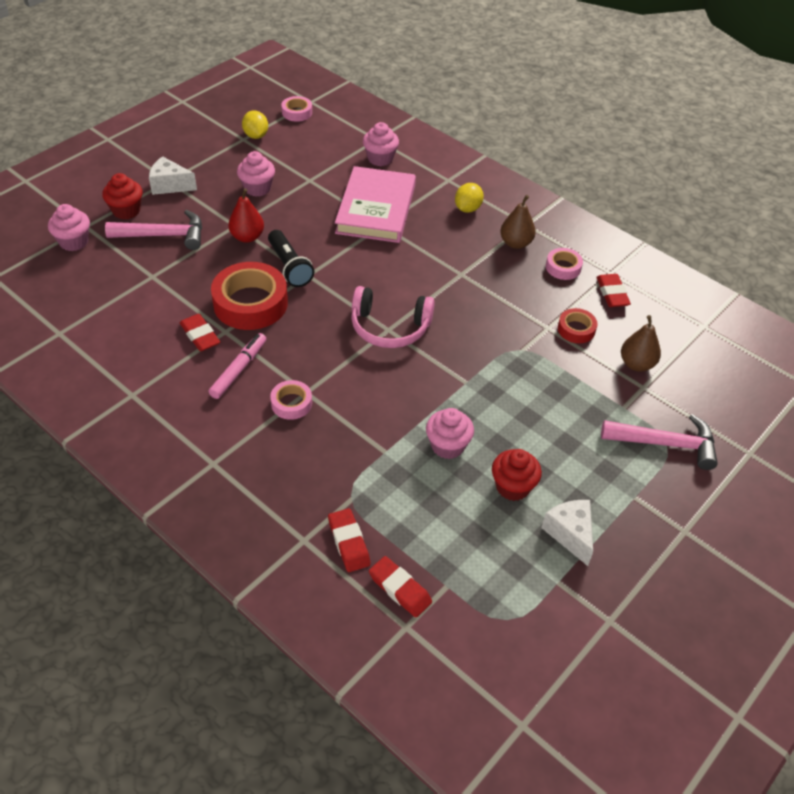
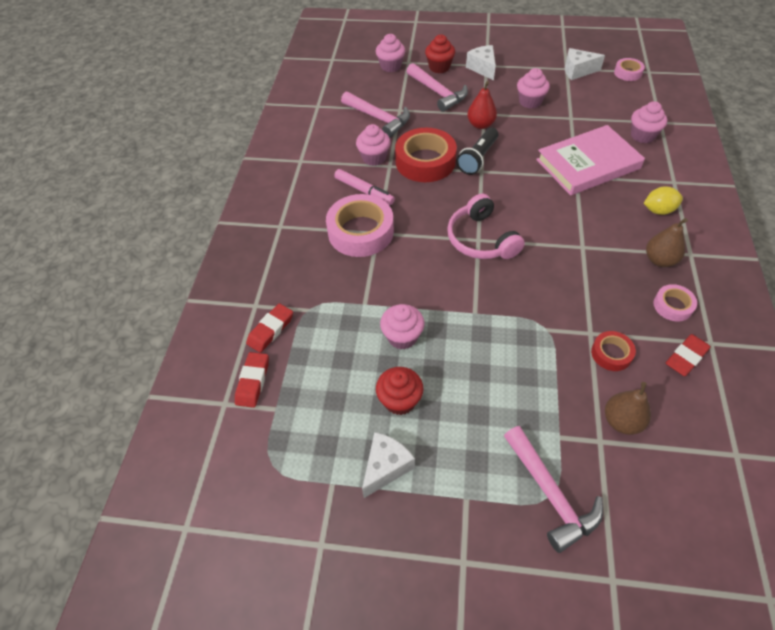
camera: 60 degrees right, 5 degrees up
red eraser [180,314,220,351] -> pink cupcake [356,124,391,166]
pink marker [209,333,266,399] -> pink marker turned 45 degrees clockwise [334,169,395,205]
yellow lemon [242,110,268,139] -> white cheese [565,48,605,80]
pink tape [270,380,312,420] -> pink tape [326,194,394,257], size x1.98
none -> pink hammer [341,92,410,138]

